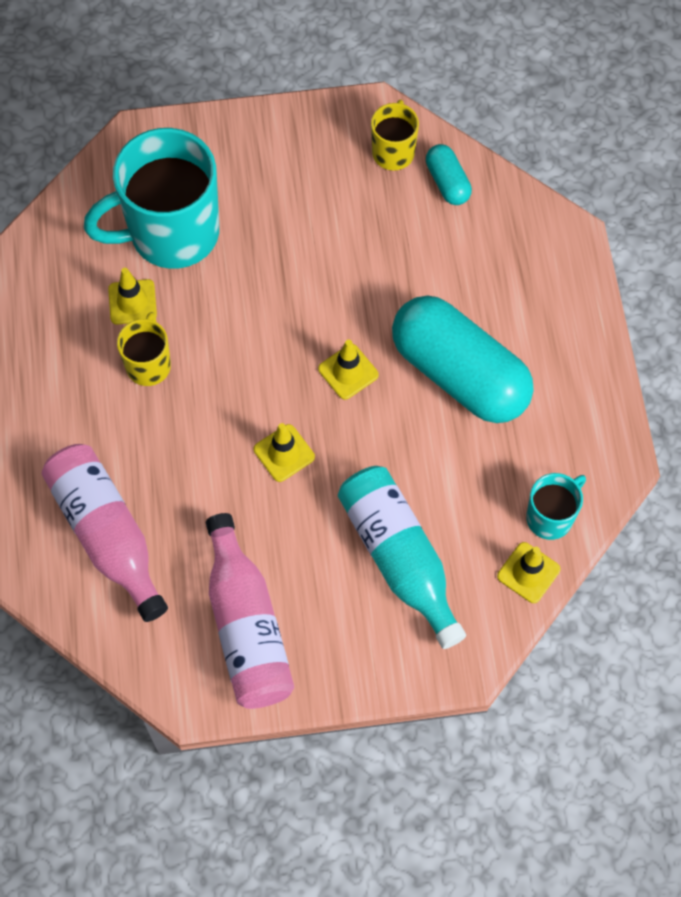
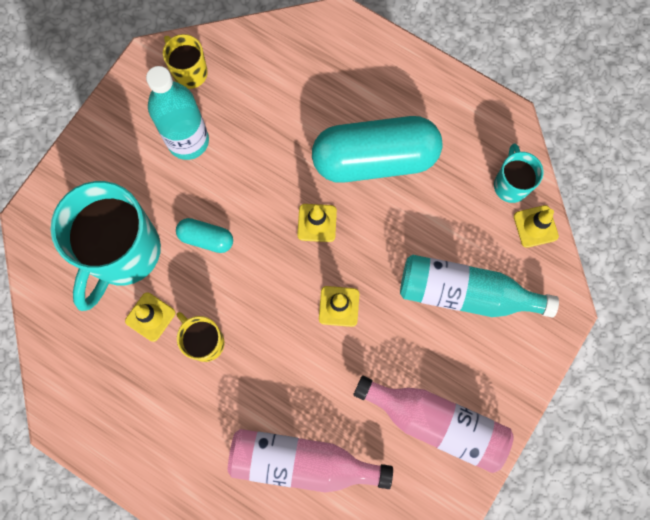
camera: 50 degrees left, 10 degrees up
turquoise capsule [426,144,472,205] -> turquoise capsule moved to [176,218,233,253]
none -> turquoise bottle [146,66,209,160]

